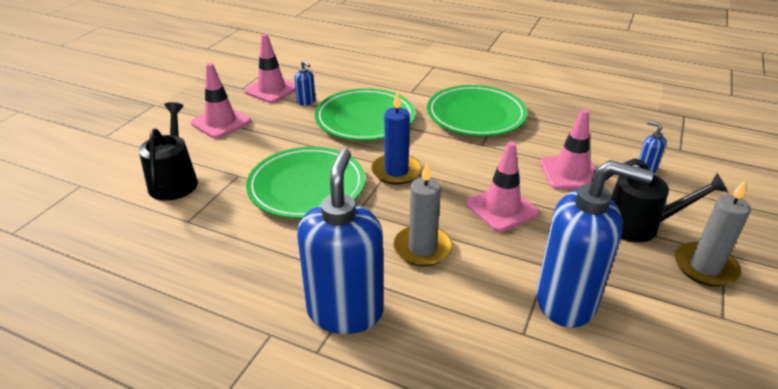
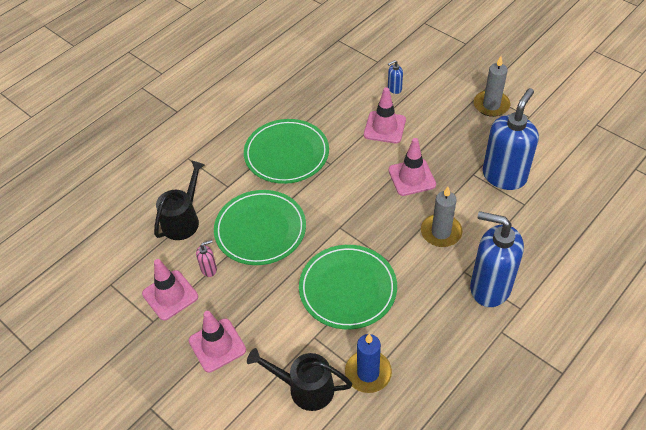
camera: 70 degrees left, 15 degrees up
blue soap dispenser [294,60,316,106] -> pink soap dispenser [196,240,217,277]
blue candle [371,92,422,185] -> blue candle moved to [345,334,392,393]
black watering can [605,158,728,242] -> black watering can moved to [154,161,205,240]

